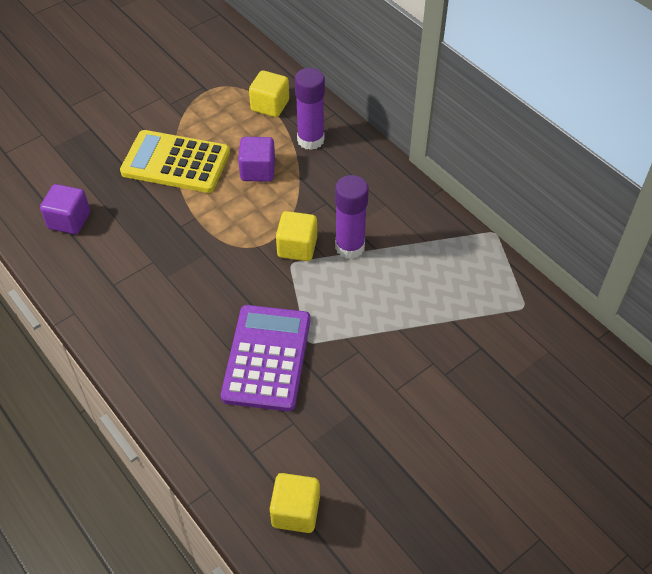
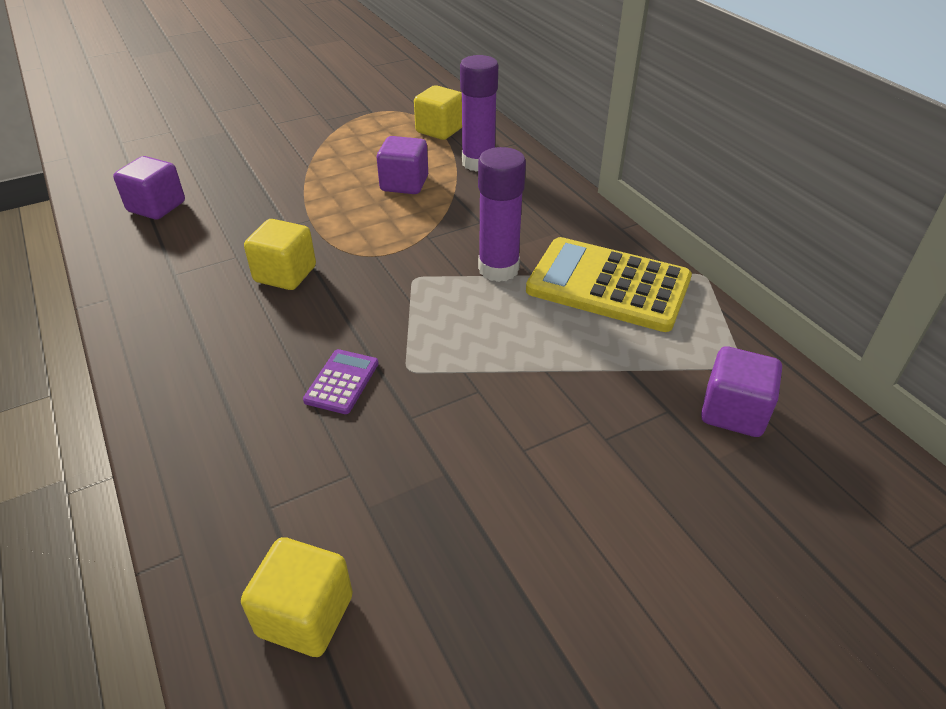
camera: 10 degrees right, 10 degrees down
yellow calculator [120,130,230,193] -> yellow calculator moved to [526,237,692,332]
purple calculator [221,305,311,411] -> purple calculator [303,349,379,414], size x0.45
yellow cube [276,211,317,261] -> yellow cube moved to [244,219,316,290]
none -> purple cube [701,346,782,437]

